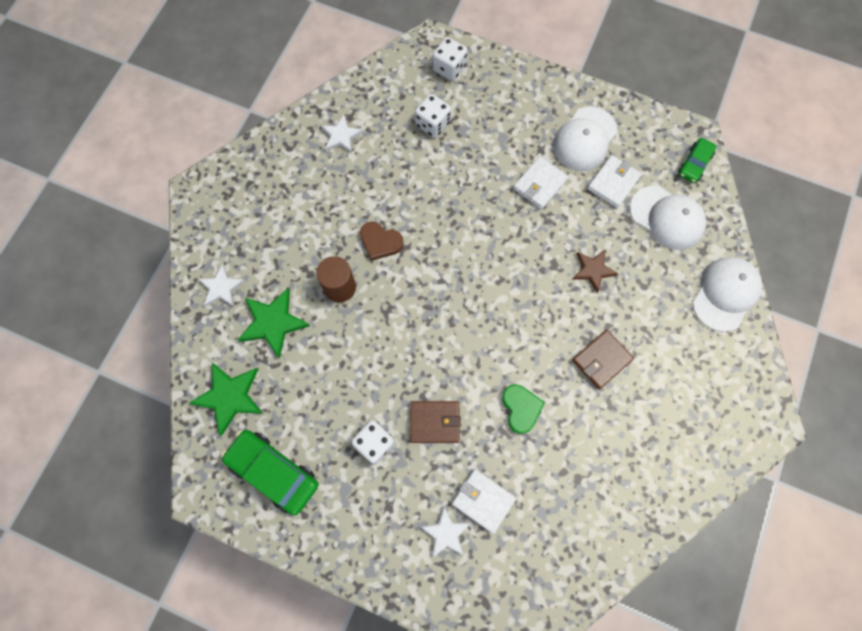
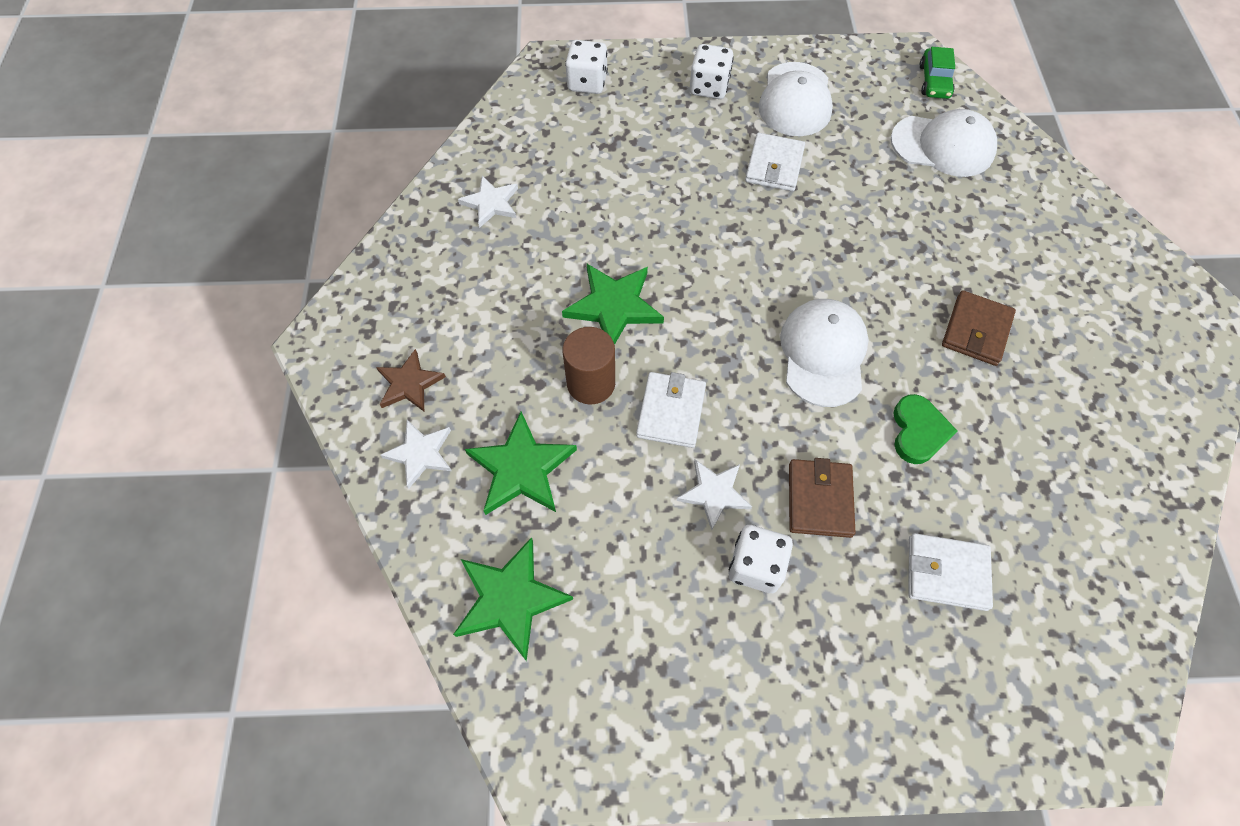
camera: 25 degrees left, 10 degrees down
green car [221,430,318,515] -> none
brown heart [360,222,403,261] -> green star [562,264,664,345]
brown wallet [410,401,461,443] -> brown wallet turned 60 degrees counterclockwise [789,458,856,538]
white dice [415,94,451,138] -> white dice moved to [690,44,734,99]
white star [421,506,471,558] -> white star moved to [677,459,752,530]
green heart [502,385,545,434] -> green heart turned 45 degrees clockwise [893,394,957,464]
brown star [572,250,618,293] -> brown star moved to [376,349,446,411]
white wallet [587,155,642,208] -> white wallet moved to [636,372,706,448]
white cap [692,257,762,332] -> white cap moved to [780,299,868,407]

